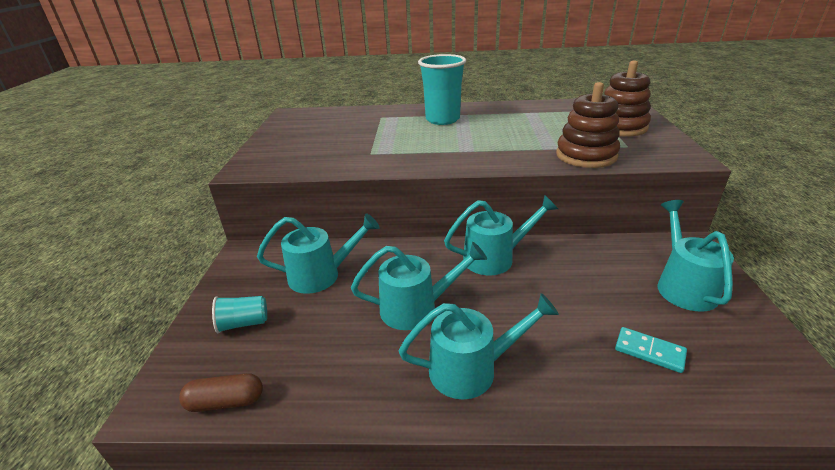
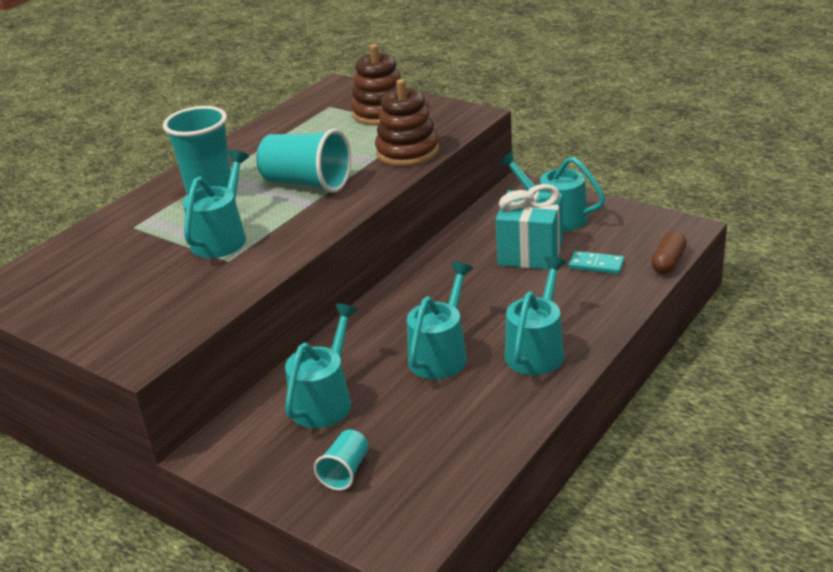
camera: 55 degrees left, 0 degrees up
brown capsule [179,373,263,412] -> brown capsule moved to [651,231,687,274]
turquoise watering can [444,195,558,275] -> turquoise watering can moved to [183,150,249,258]
turquoise domino [615,327,687,373] -> turquoise domino turned 45 degrees clockwise [569,251,624,274]
none -> turquoise cup [256,129,351,193]
none -> turquoise gift [496,184,563,270]

